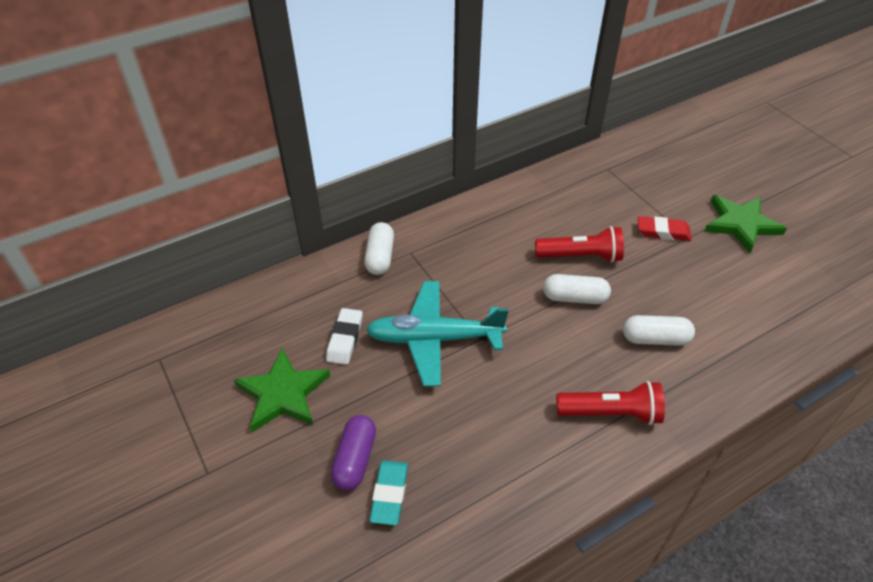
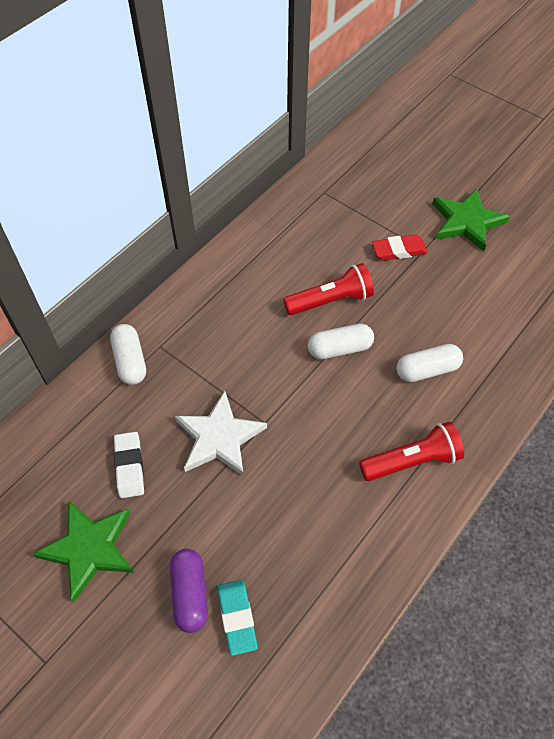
camera: 20 degrees left, 10 degrees up
turquoise plane [366,281,509,386] -> white star [175,391,267,477]

